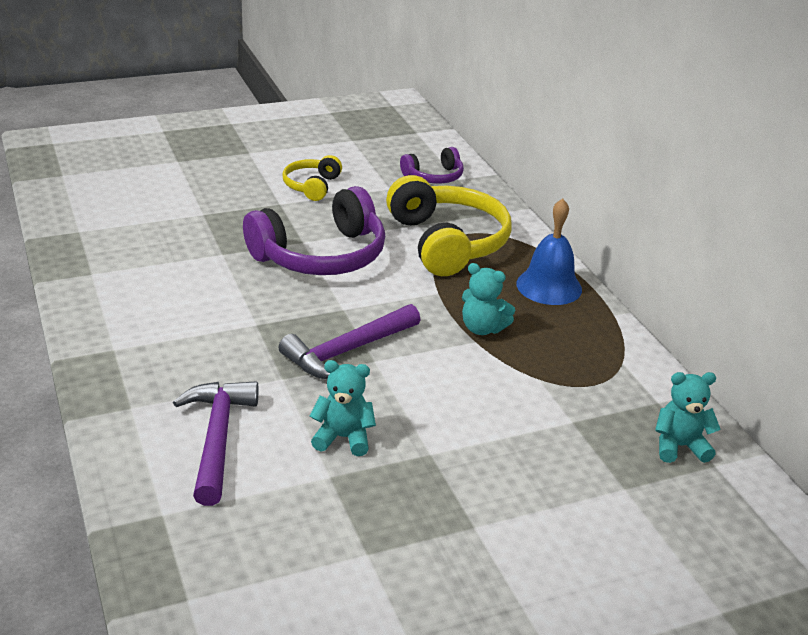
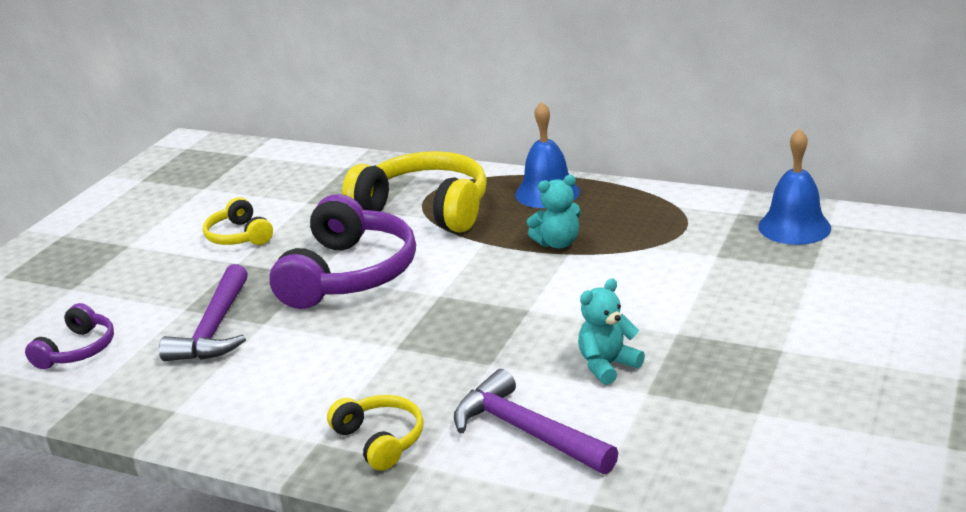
camera: 40 degrees left, 5 degrees down
purple hammer [278,304,420,379] -> purple hammer moved to [159,264,248,361]
purple headphones [400,147,464,184] -> purple headphones moved to [25,303,114,369]
turquoise teddy bear [655,372,721,463] -> blue bell [758,128,831,245]
none -> yellow headphones [327,395,424,471]

